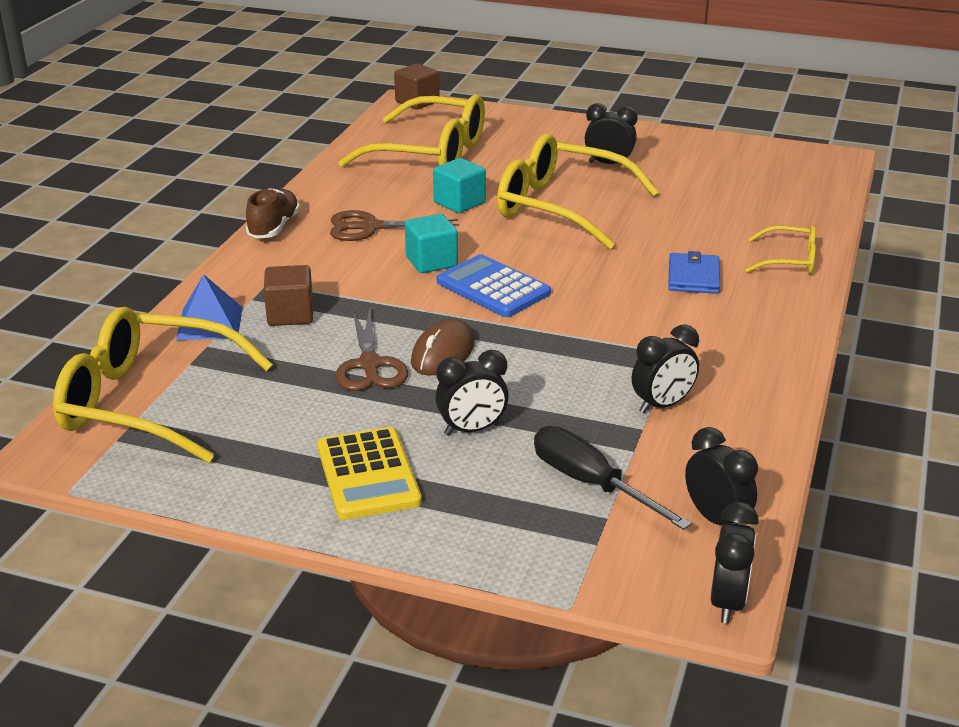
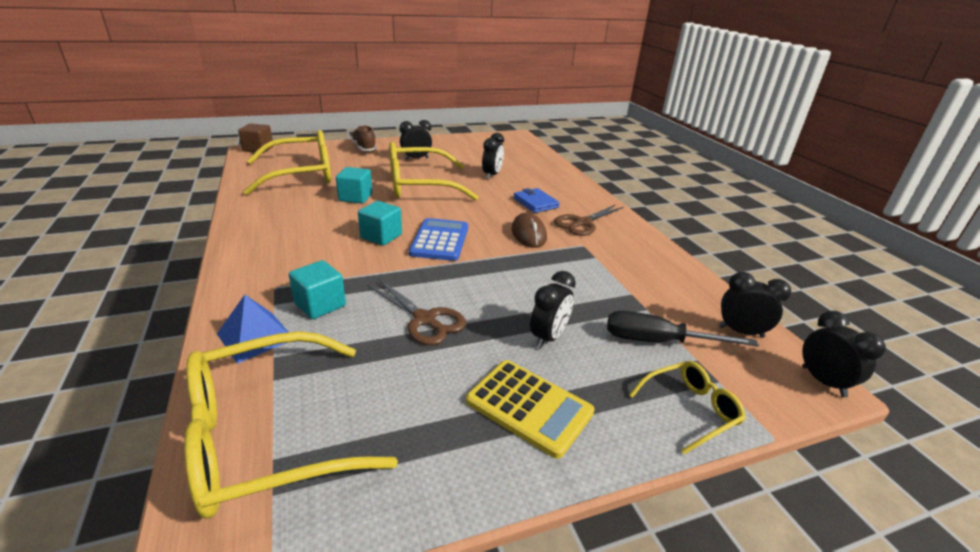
camera: 40 degrees left, 0 degrees up
brown shoe [246,188,300,239] -> brown shoe moved to [351,125,377,151]
brown cube [264,265,313,326] -> turquoise cube [289,260,346,319]
brown scissors [330,210,459,241] -> brown scissors moved to [554,204,624,236]
brown mouse [411,319,475,376] -> brown mouse moved to [512,213,547,248]
blue calculator [437,254,551,317] -> blue calculator turned 90 degrees clockwise [409,218,468,261]
black clock [632,325,699,414] -> black clock moved to [482,133,504,179]
yellow glasses [745,226,816,274] -> yellow glasses moved to [629,361,746,454]

